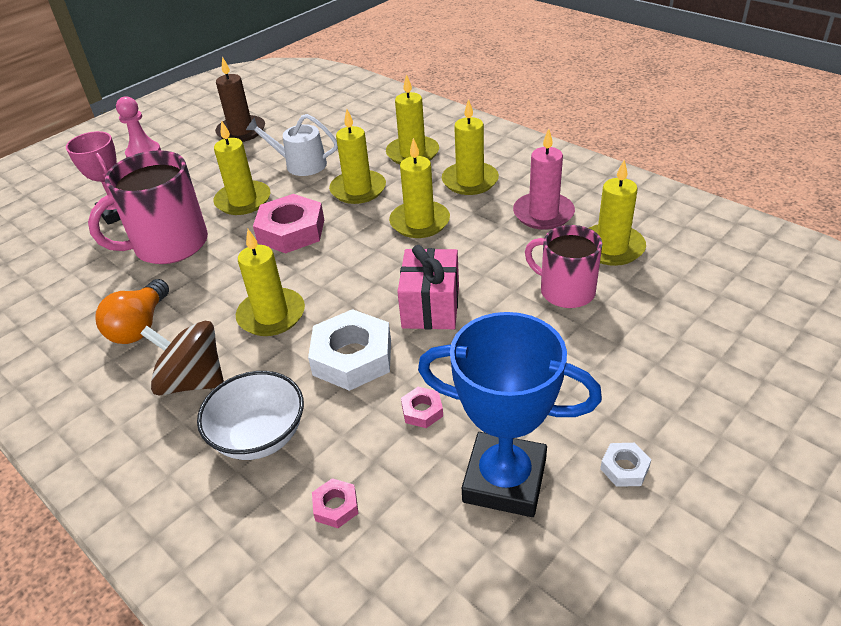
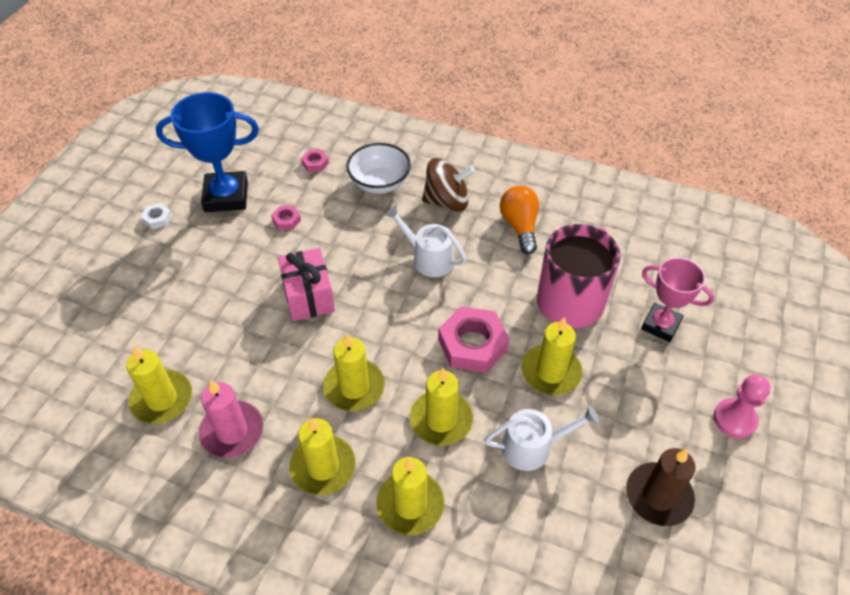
camera: 155 degrees right, 10 degrees up
yellow candle [236,229,305,336] -> white watering can [385,205,467,277]
white nut [308,309,391,391] -> none
pink mug [525,225,602,308] -> none

